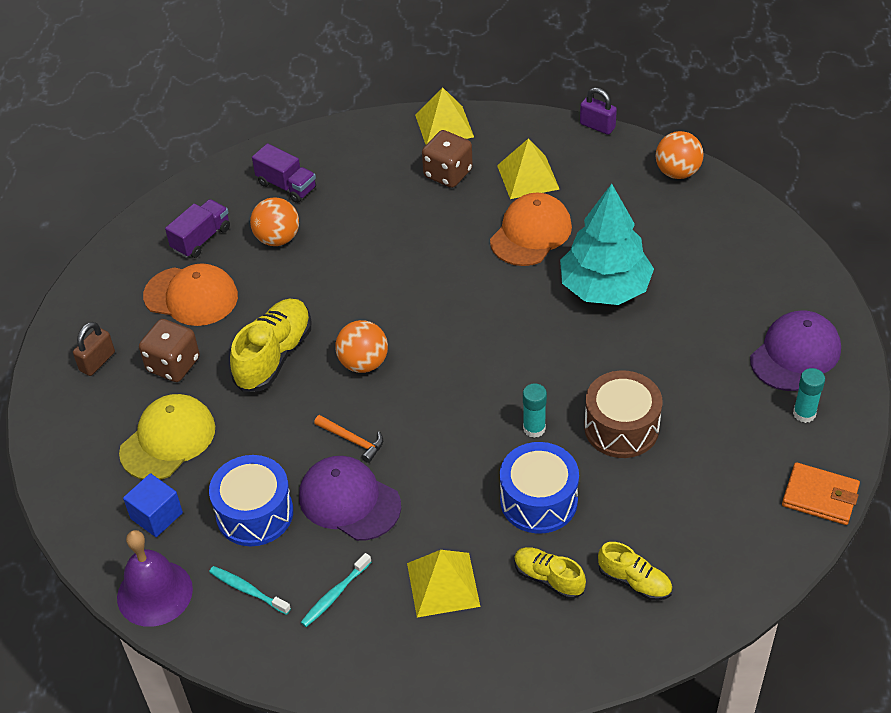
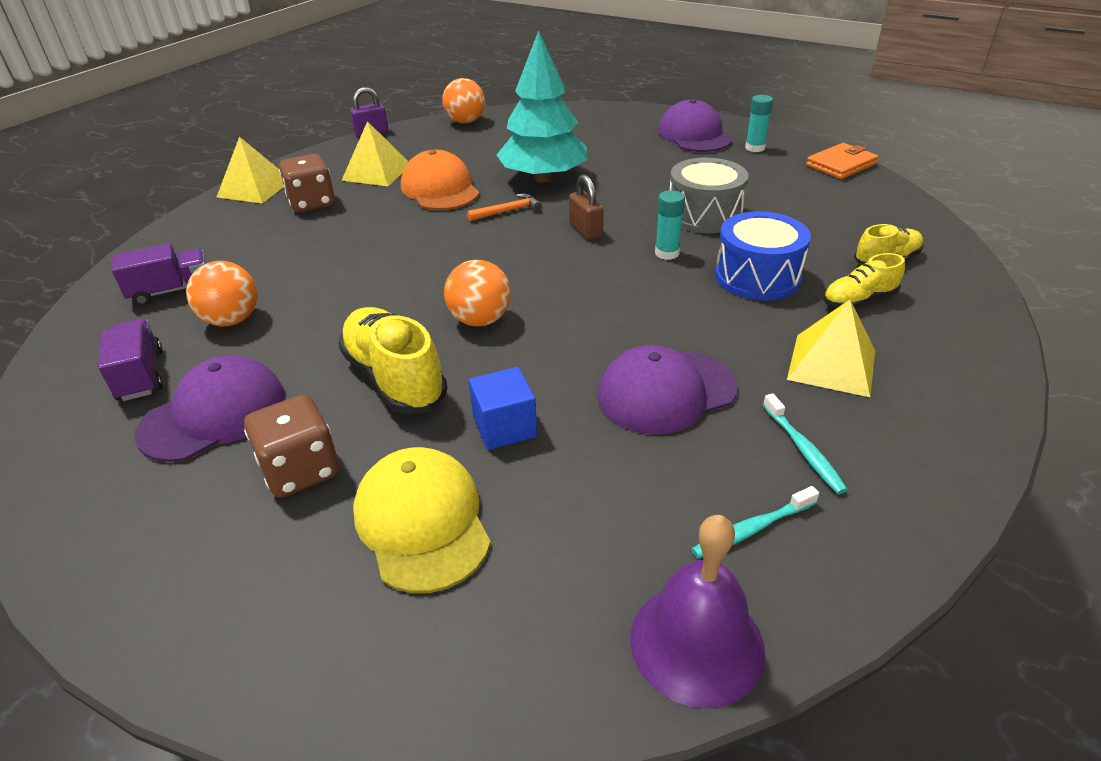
camera: 60 degrees left, 10 degrees down
brown padlock [73,322,115,376] -> brown padlock moved to [569,175,603,240]
blue cube [123,473,183,537] -> blue cube moved to [469,367,537,450]
orange cap [143,263,238,326] -> purple cap [135,355,286,462]
blue drum [209,455,293,546] -> none
orange hammer [314,415,383,463] -> orange hammer moved to [467,194,542,221]
brown drum [584,370,662,458] -> grey drum [670,158,748,233]

